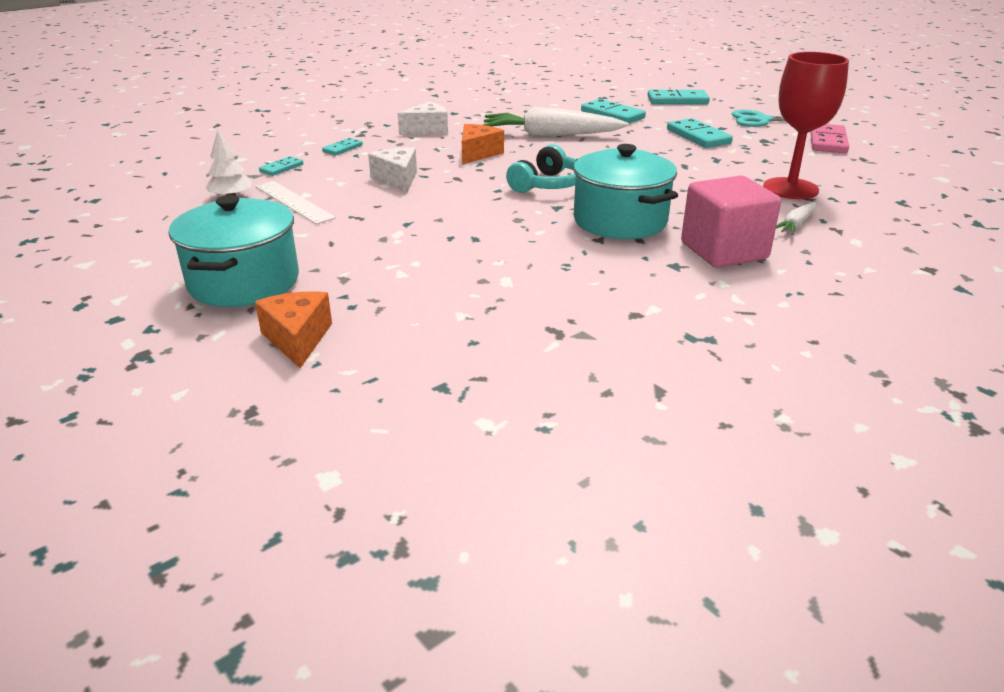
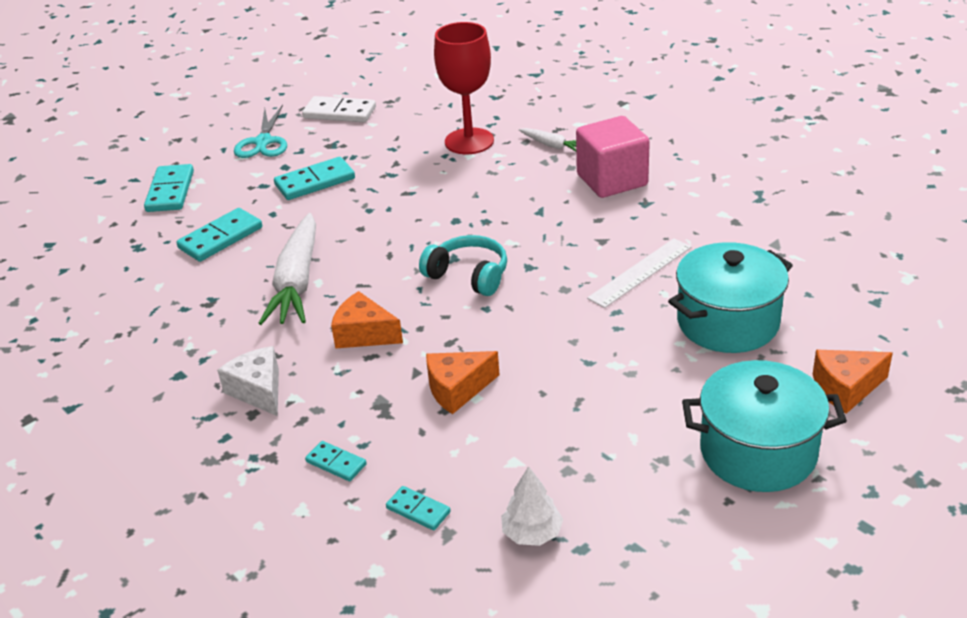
camera: 90 degrees left, 5 degrees up
white ruler [255,181,336,224] -> white ruler moved to [587,238,691,308]
white cheese [368,147,417,192] -> orange cheese [426,351,499,414]
turquoise pot [573,144,678,239] -> turquoise pot moved to [668,242,793,353]
pink domino [810,124,849,153] -> white domino [302,96,376,122]

